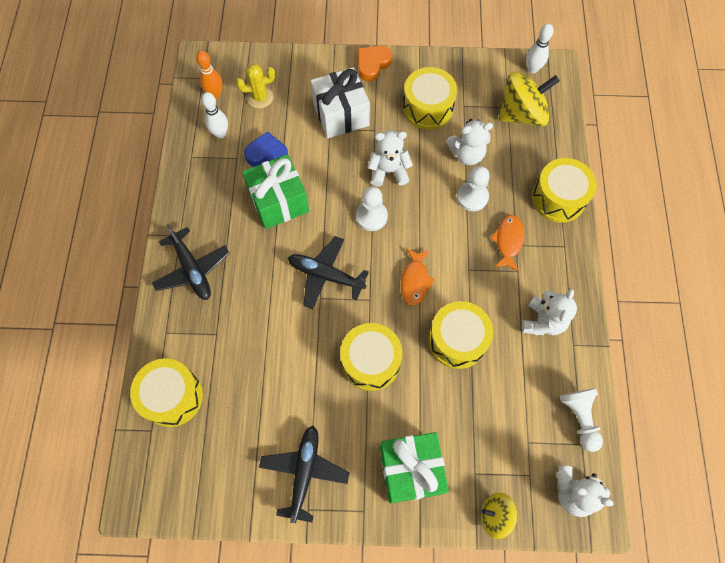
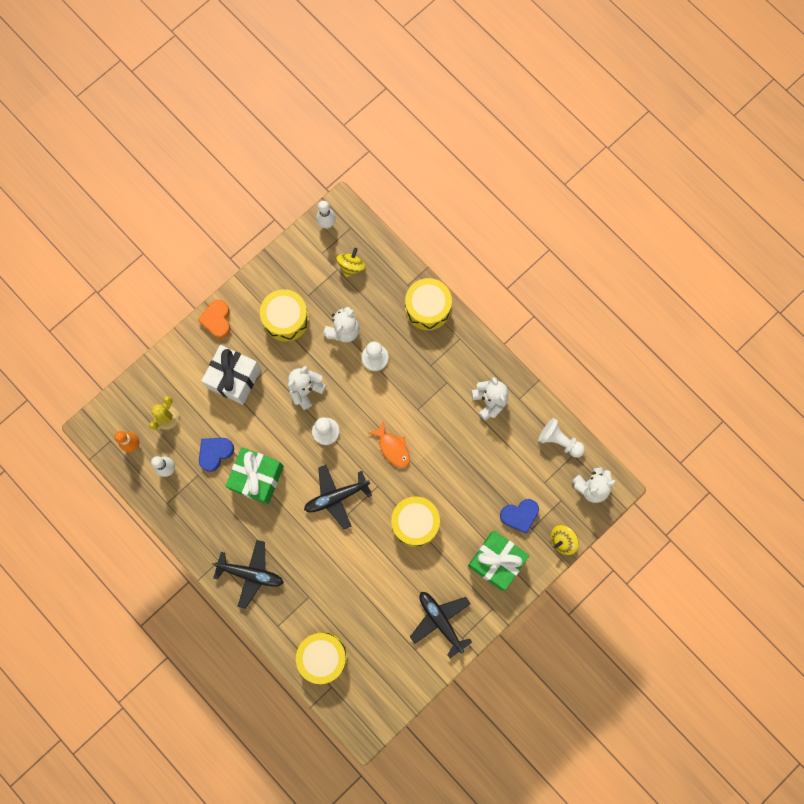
camera: 45 degrees left, 10 degrees up
yellow drum [428,301,493,369] -> none
orange fish [490,215,524,271] -> none
yellow spinning top [499,72,560,126] -> yellow spinning top [337,248,366,277], size x0.56
none -> blue heart [500,499,539,534]

